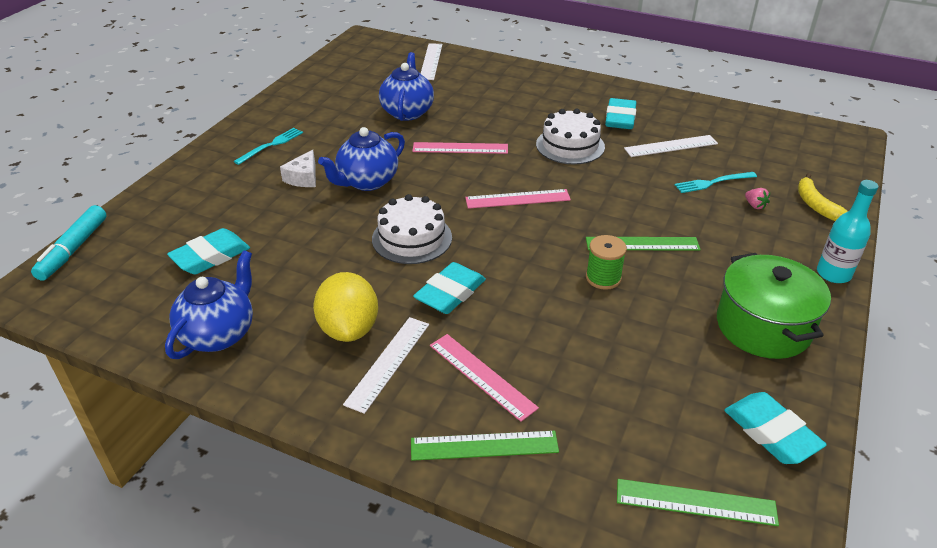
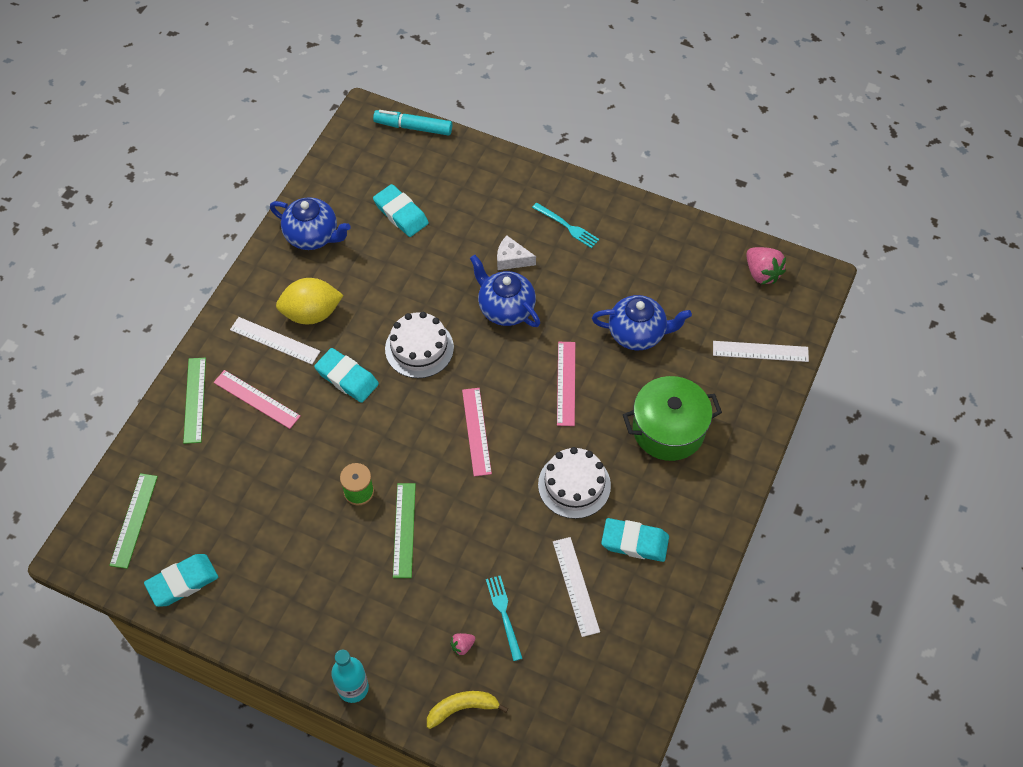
camera: 90 degrees right, 20 degrees up
pink ruler [430,334,539,422] -> pink ruler turned 75 degrees clockwise [213,370,300,429]
green pot [717,253,831,359] -> green pot moved to [623,376,722,461]
none -> pink strawberry [746,247,786,285]

